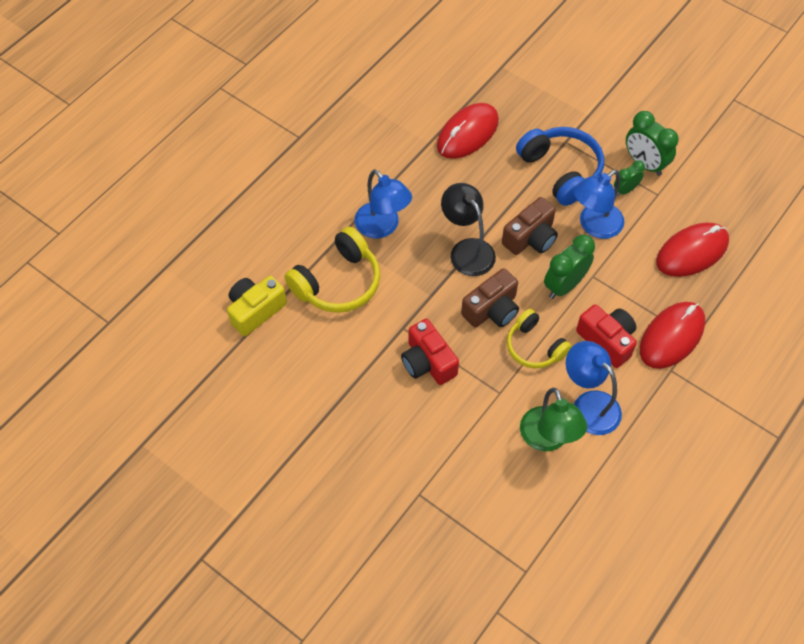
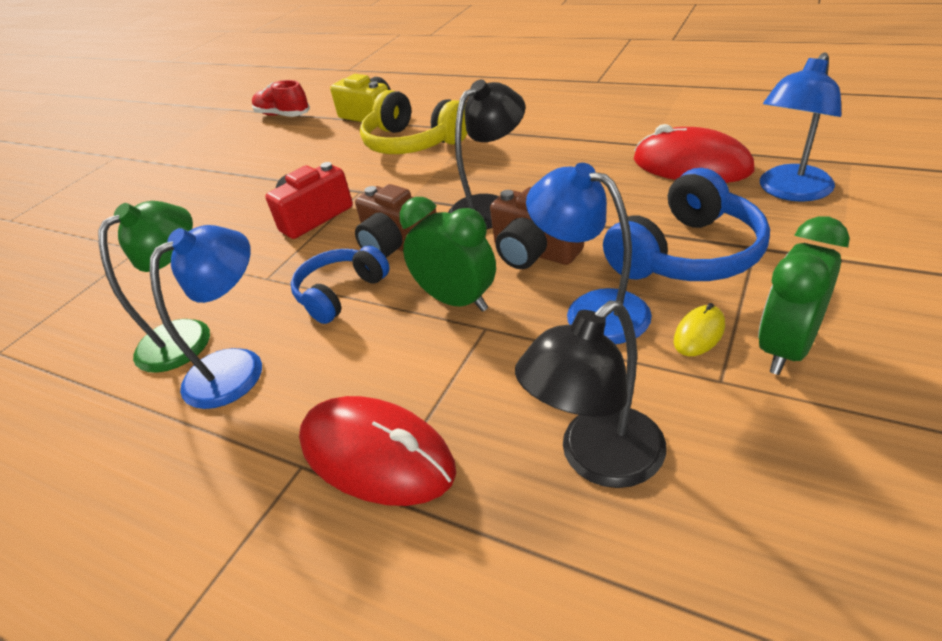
camera: 85 degrees right, 20 degrees down
blue lamp [355,169,412,238] -> blue lamp moved to [760,53,842,202]
yellow headphones [507,309,572,369] -> blue headphones [291,245,390,324]
green lamp [520,388,587,452] -> green lamp turned 150 degrees clockwise [98,201,210,373]
red camera [576,304,637,368] -> none
green clock [614,161,645,196] -> yellow mouse [674,303,725,356]
red mouse [656,222,729,277] -> black lamp [515,301,666,488]
none -> red shoe [252,80,310,117]

